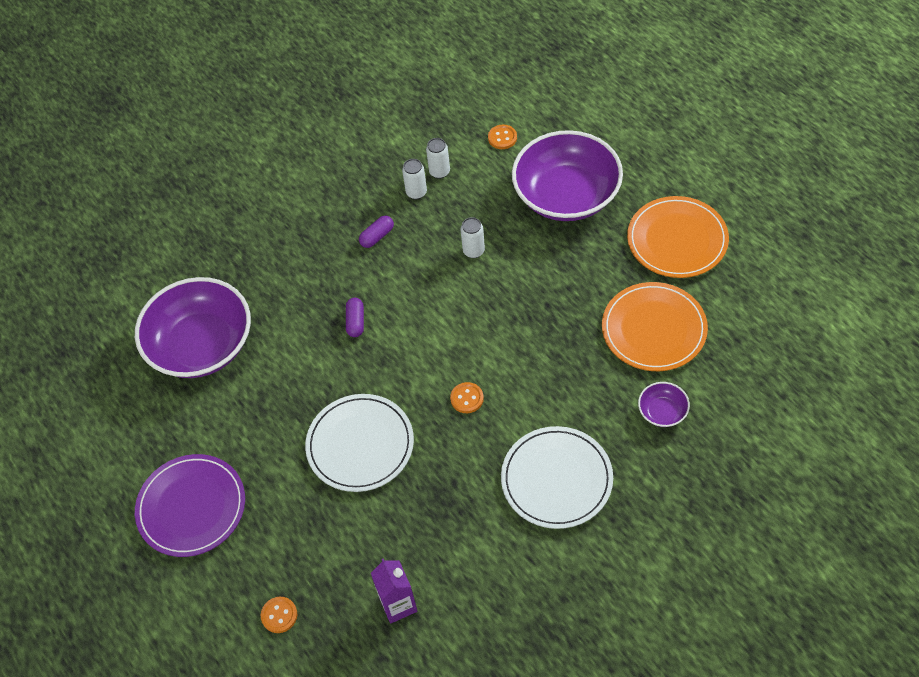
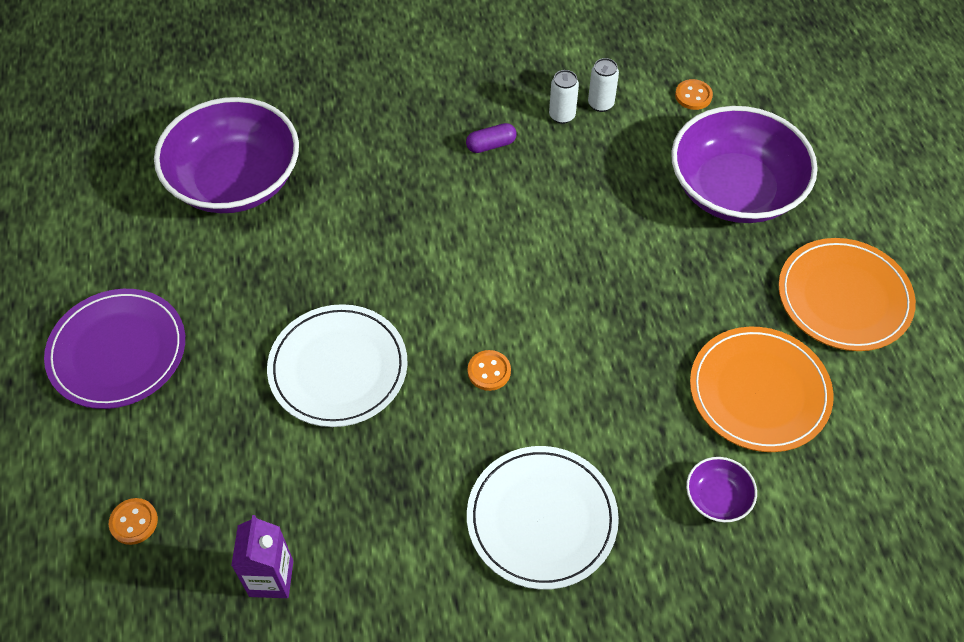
camera: 20 degrees right, 0 degrees up
purple capsule [346,298,364,337] -> none
white can [460,217,485,258] -> none

